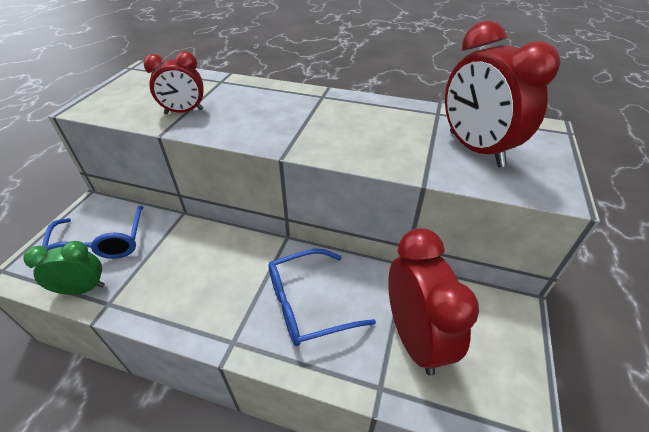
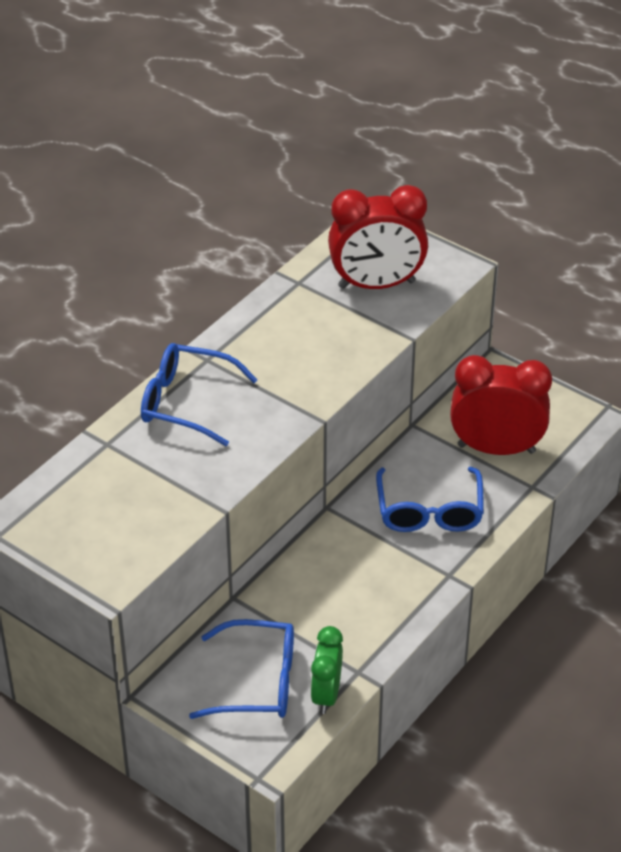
camera: 70 degrees left, 0 degrees up
red clock [144,51,204,114] -> none
none -> blue glasses [141,343,258,446]

